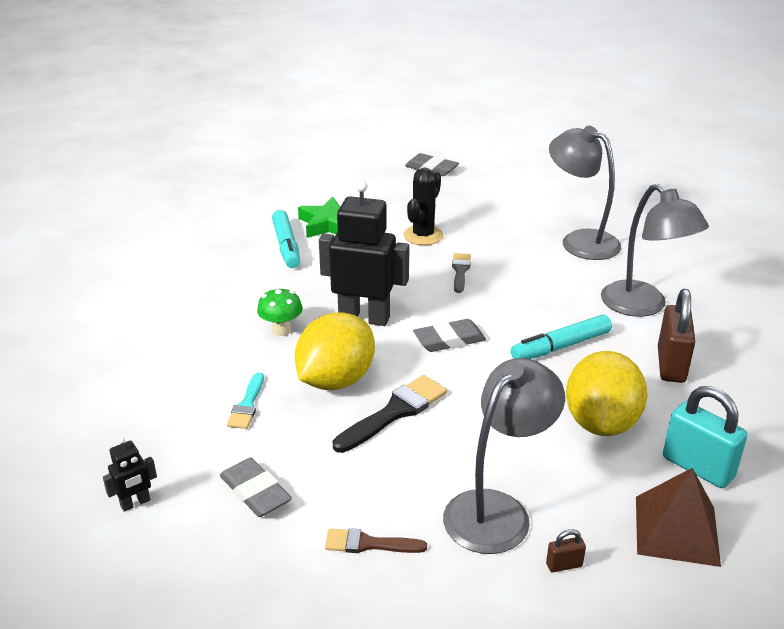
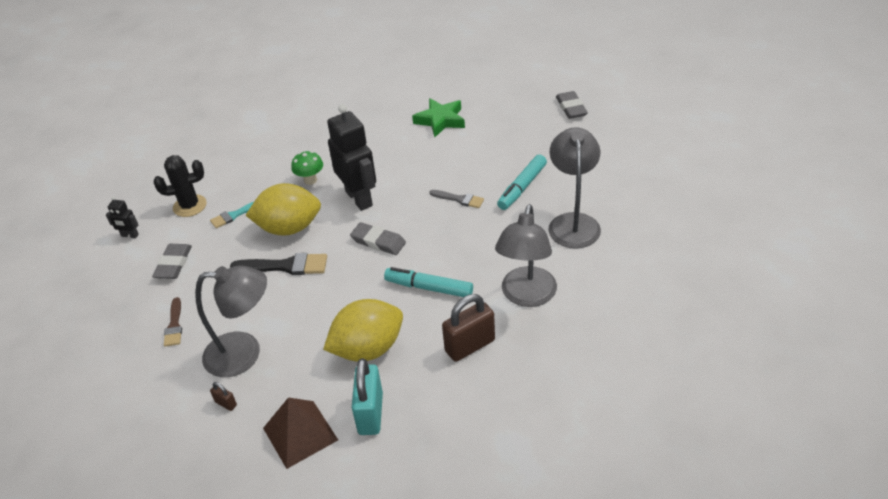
camera: 50 degrees right, 10 degrees up
turquoise marker [272,210,300,268] -> turquoise marker moved to [497,154,547,210]
brown brush [325,528,427,553] -> brown brush turned 150 degrees counterclockwise [164,297,182,347]
black cactus [404,168,443,245] -> black cactus moved to [154,155,207,217]
grey brush [452,253,471,293] -> grey brush turned 60 degrees clockwise [430,190,484,208]

